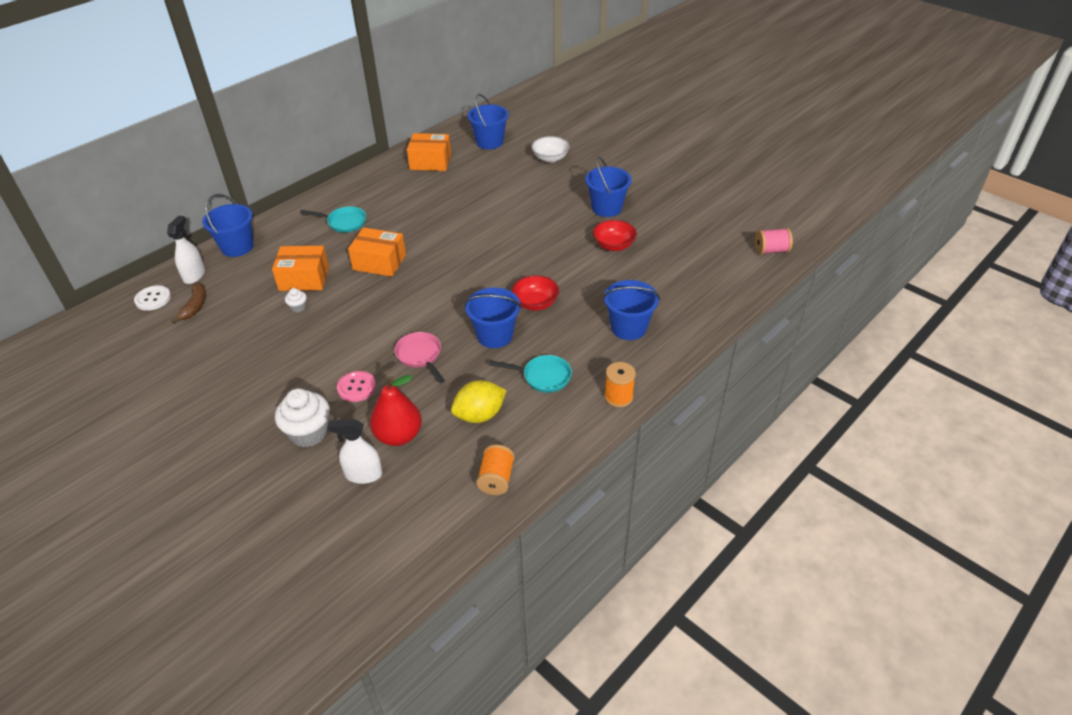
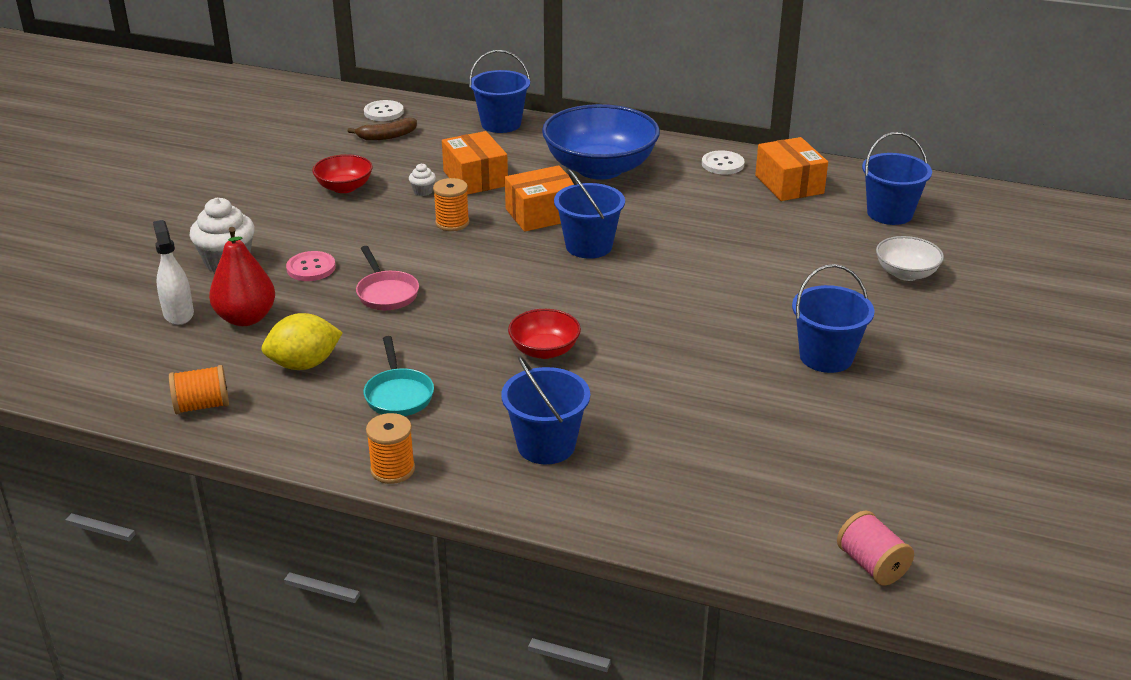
camera: 65 degrees right, 10 degrees down
white spray bottle [167,216,205,284] -> none
turquoise pan [300,206,366,233] -> blue bowl [542,104,660,180]
orange box [348,227,406,277] -> orange box turned 75 degrees clockwise [505,165,574,232]
pink pan [395,332,445,383] -> pink pan turned 120 degrees clockwise [356,246,419,310]
yellow lemon [451,380,507,423] -> yellow lemon turned 60 degrees counterclockwise [262,313,343,370]
blue bucket [464,288,521,348] -> blue bucket moved to [554,169,625,259]
red bowl [593,220,637,251] -> red bowl moved to [312,154,373,193]
none -> orange spool [433,178,469,231]
none -> white button [702,150,745,175]

